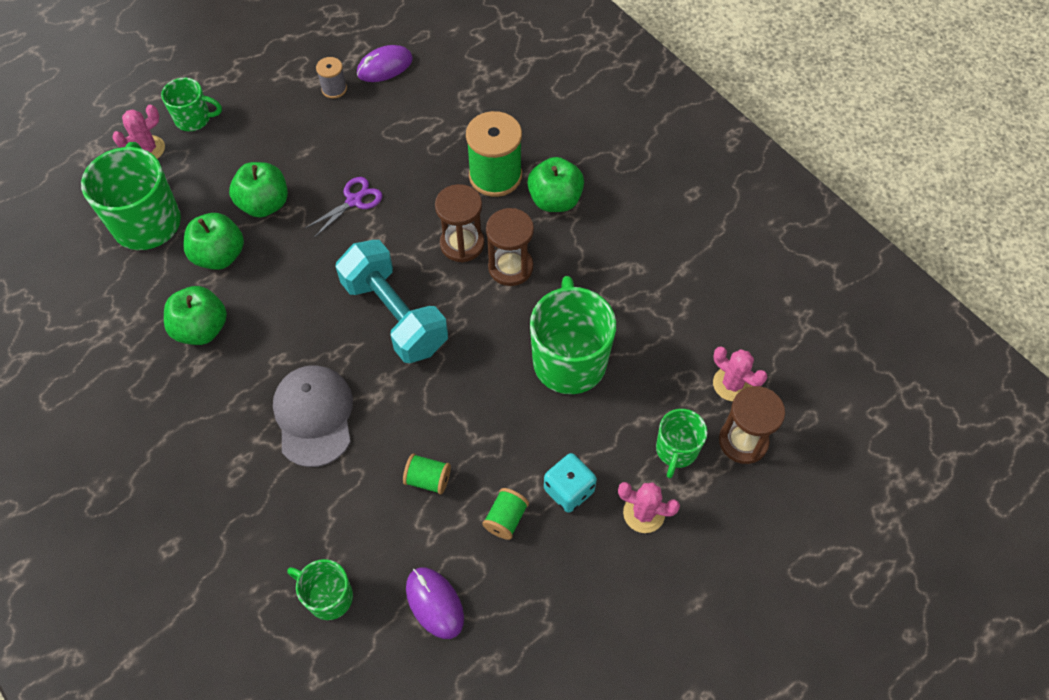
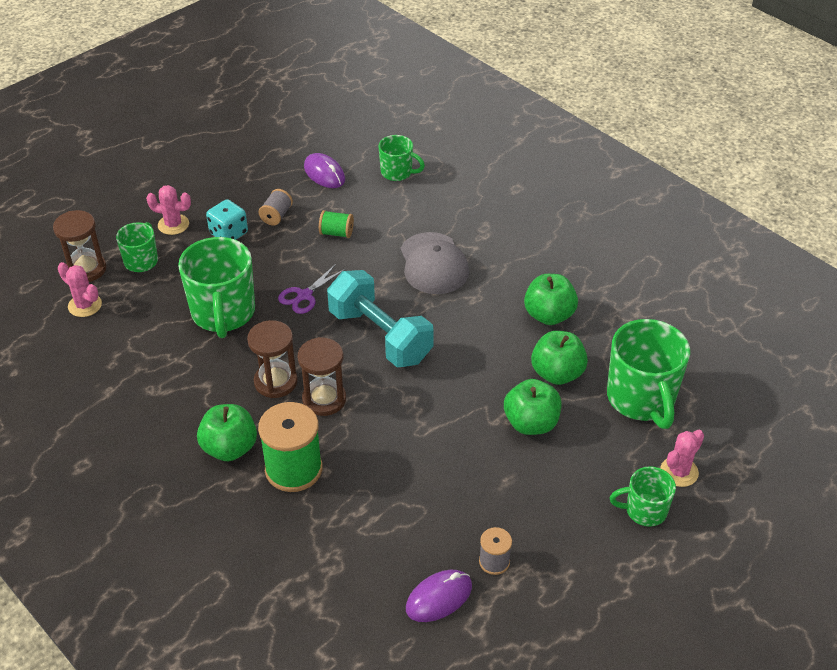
camera: 175 degrees right, 15 degrees down
purple scissors [306,177,383,238] -> purple scissors moved to [278,264,345,314]
green spool [482,488,529,540] -> grey spool [259,189,293,226]

